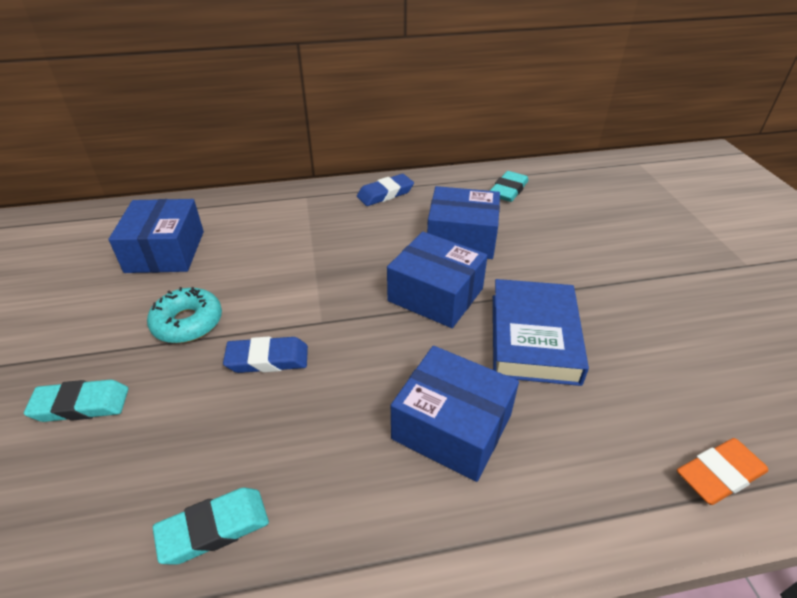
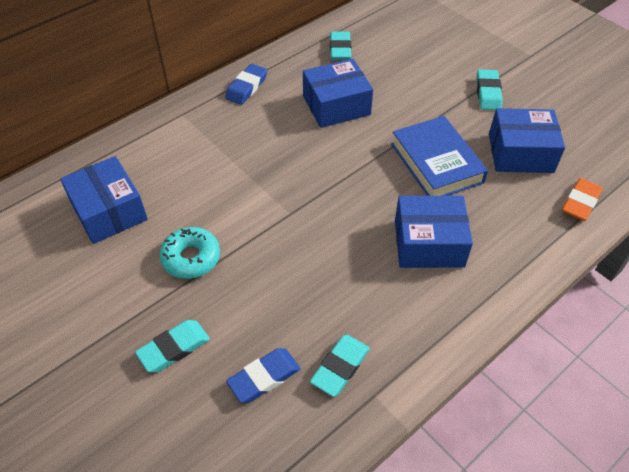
camera: 30 degrees left, 10 degrees up
blue eraser [223,337,308,373] -> blue eraser moved to [226,348,301,403]
blue box [387,232,488,328] -> blue box moved to [489,108,565,173]
none -> turquoise eraser [476,69,503,110]

